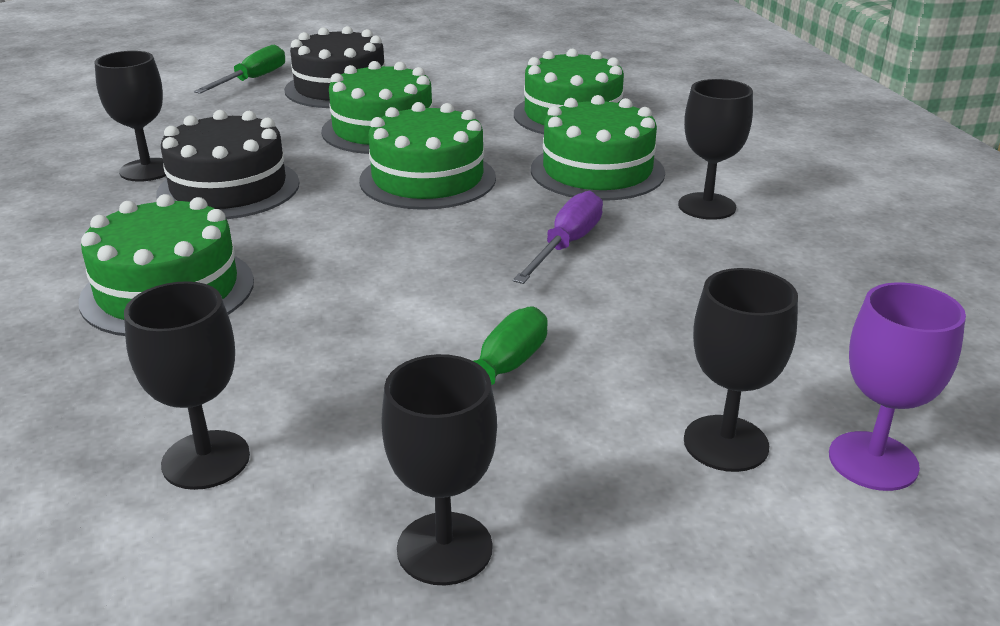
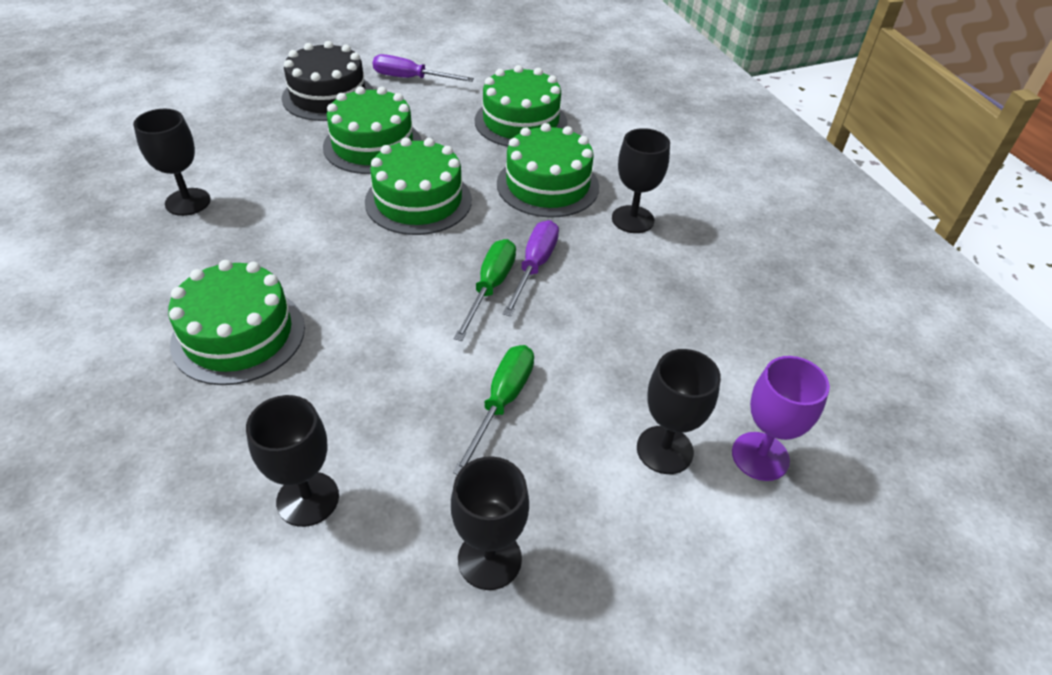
camera: 10 degrees left, 15 degrees up
black cake [156,110,299,219] -> none
green screwdriver [194,45,285,94] -> green screwdriver moved to [454,239,516,341]
none -> purple screwdriver [373,54,474,82]

